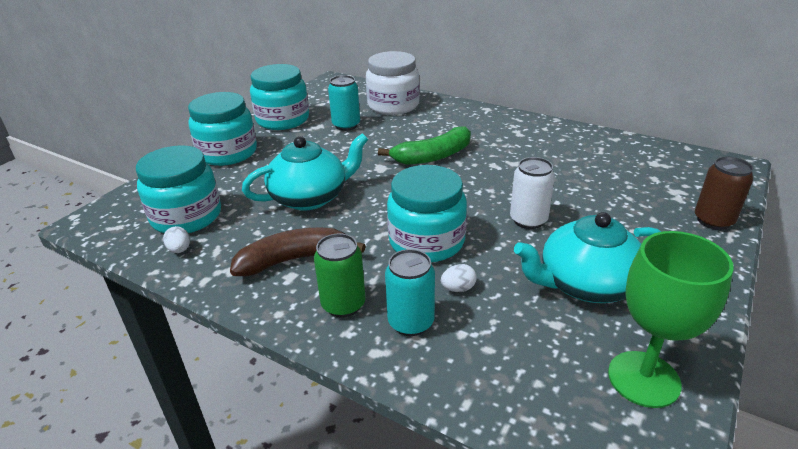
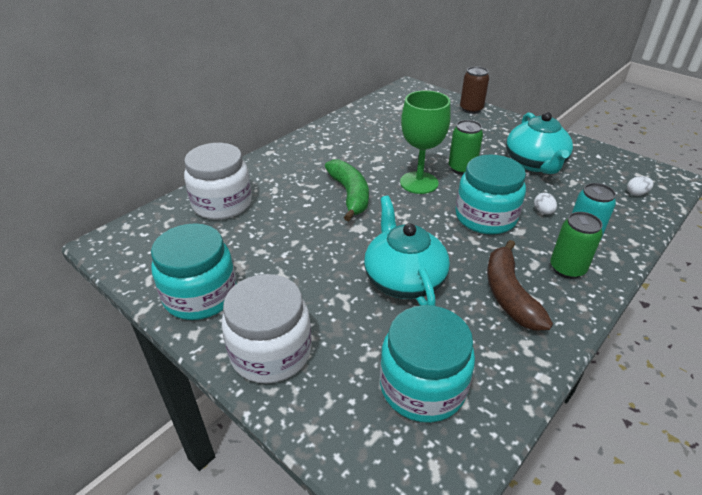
camera: 80 degrees left, 5 degrees up
white egg [163,226,190,253] -> white egg moved to [627,176,654,196]
turquoise jar [188,92,257,166] -> white jar [222,274,312,384]
turquoise can [328,75,360,131] -> none
white can [510,157,555,229] -> green can [449,120,483,175]
green goblet [608,231,734,408] -> green goblet moved to [400,90,451,194]

